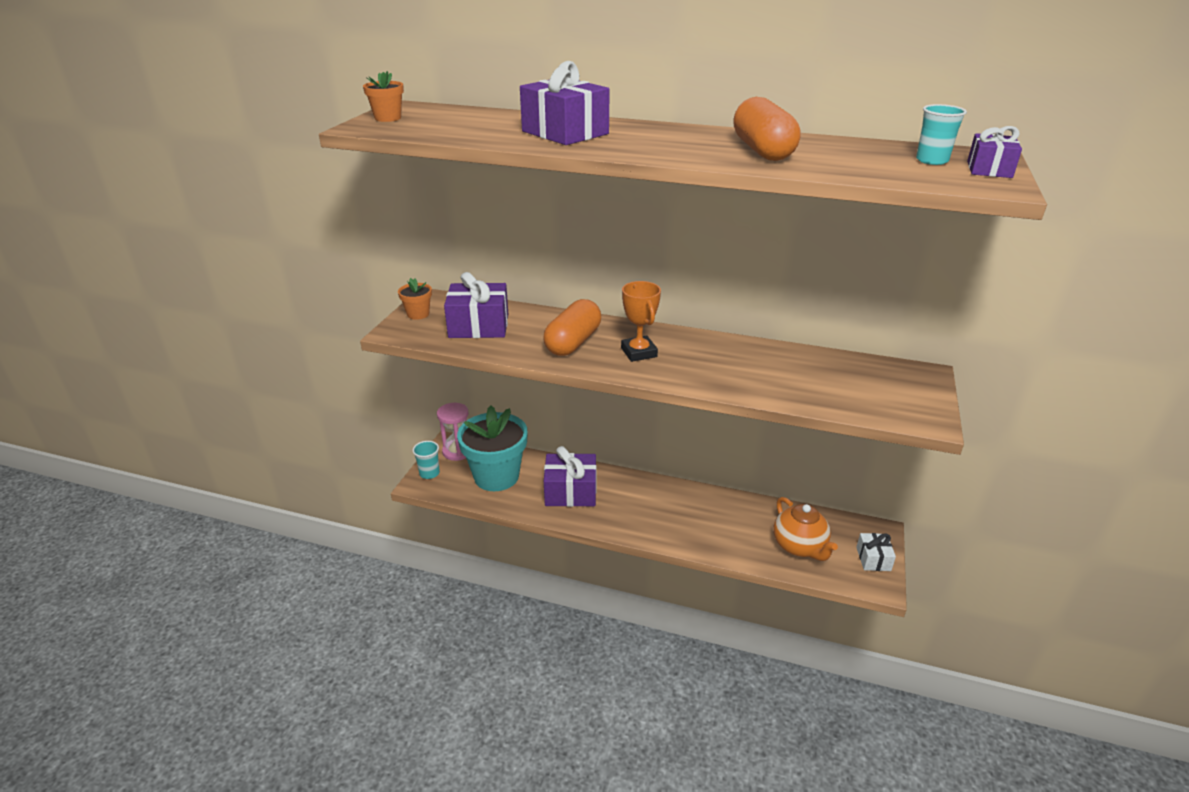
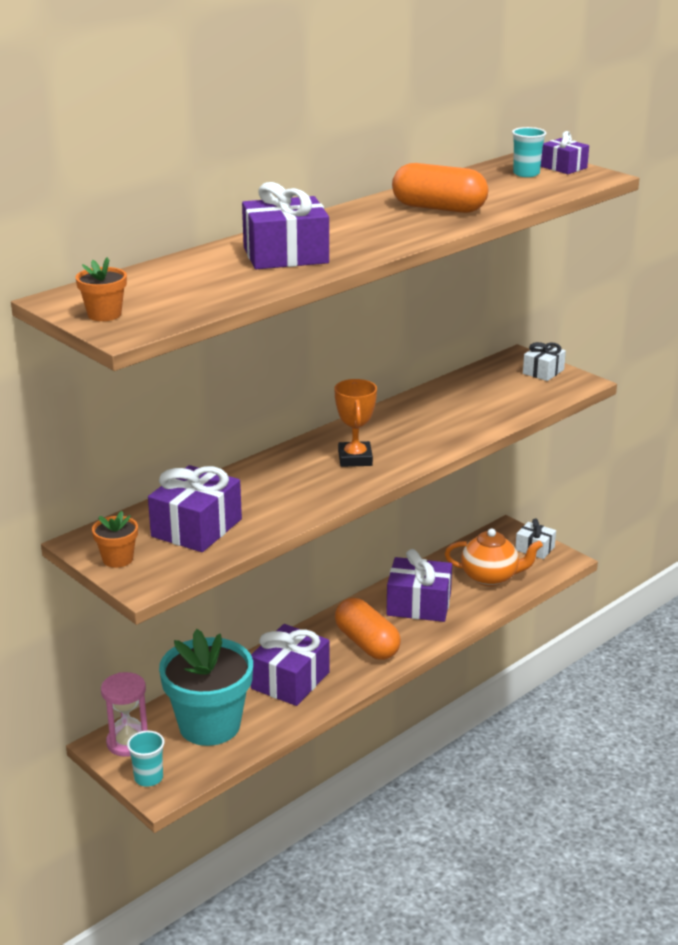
camera: 60 degrees left, 5 degrees down
orange capsule [543,299,601,356] -> orange capsule moved to [335,598,401,660]
orange trophy [621,281,661,362] -> orange trophy turned 75 degrees clockwise [334,379,377,467]
none -> purple gift [386,549,452,622]
none -> white gift [523,342,566,381]

